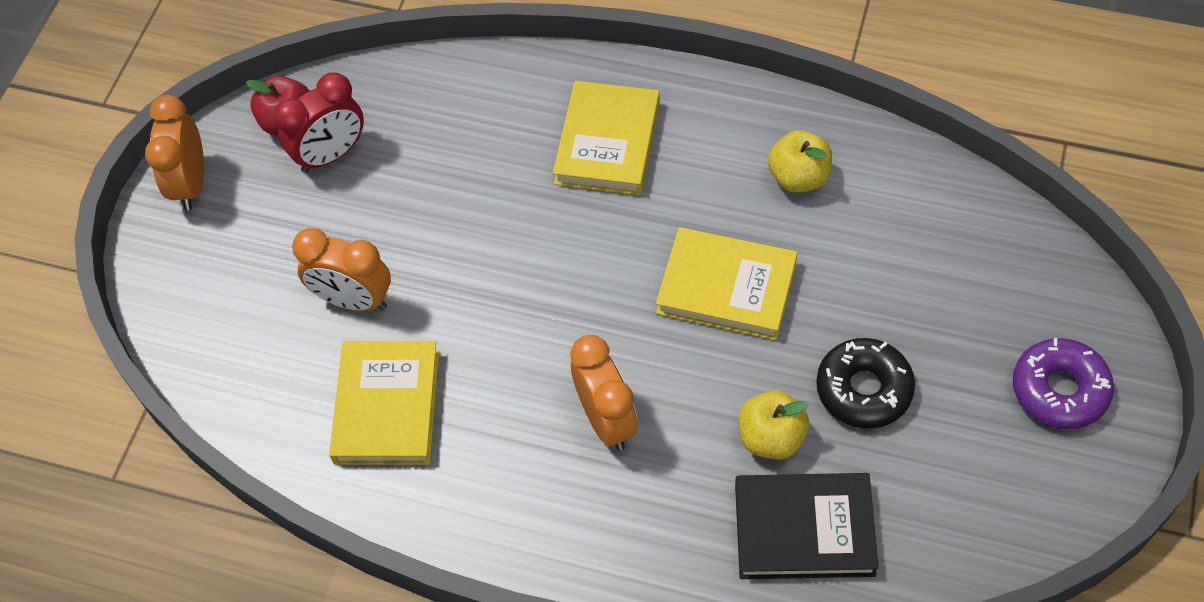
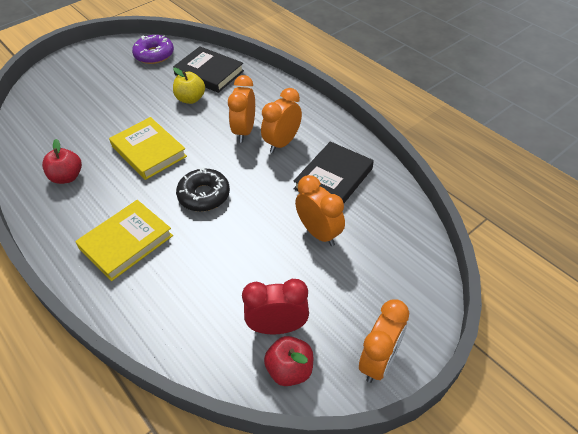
camera: 150 degrees left, 10 degrees down
yellow book [329,341,439,465] -> black book [293,141,374,203]
yellow apple [768,130,832,193] -> red apple [42,139,82,184]
black donut [816,338,915,428] -> black donut moved to [176,167,230,212]
purple donut [1013,338,1114,429] -> purple donut moved to [132,35,174,64]
none -> orange clock [261,88,302,153]

